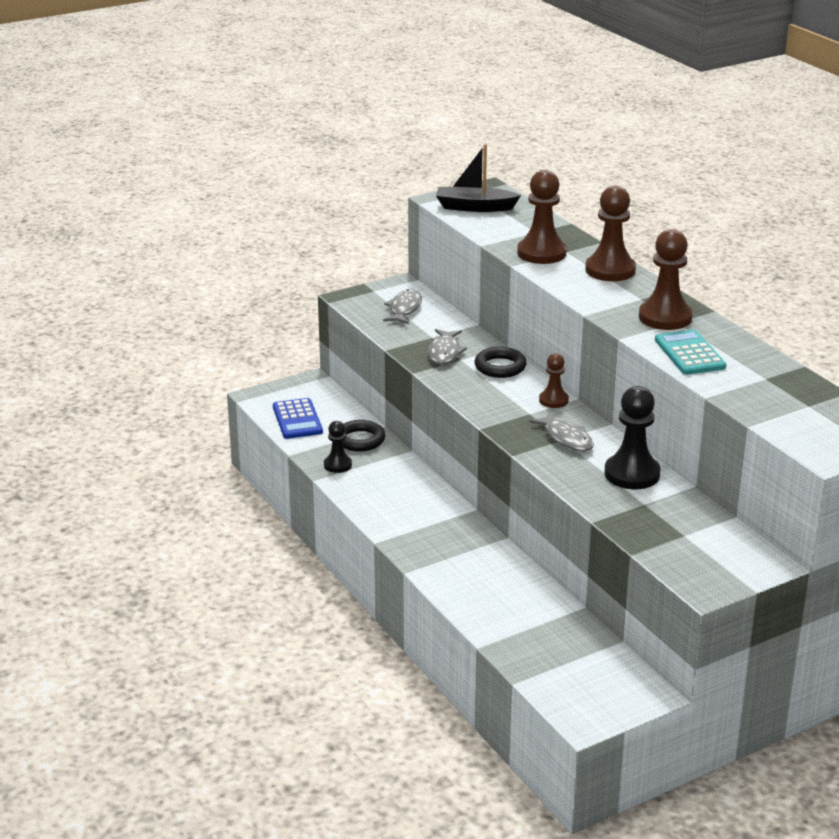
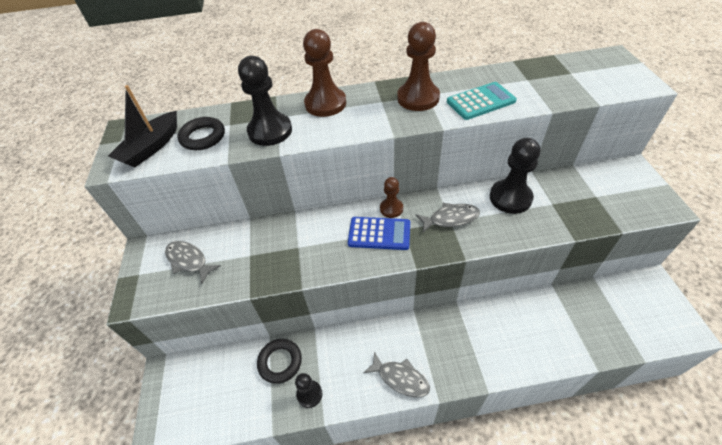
camera: 65 degrees left, 20 degrees up
blue calculator [273,398,323,439] -> blue calculator moved to [348,217,410,250]
grey fish [428,329,467,365] -> grey fish moved to [363,351,430,397]
black ring [475,347,527,378] -> black ring moved to [177,117,225,150]
brown pawn [517,170,567,264] -> black pawn [238,56,292,146]
turquoise calculator [655,329,726,375] -> turquoise calculator turned 150 degrees clockwise [447,82,517,120]

